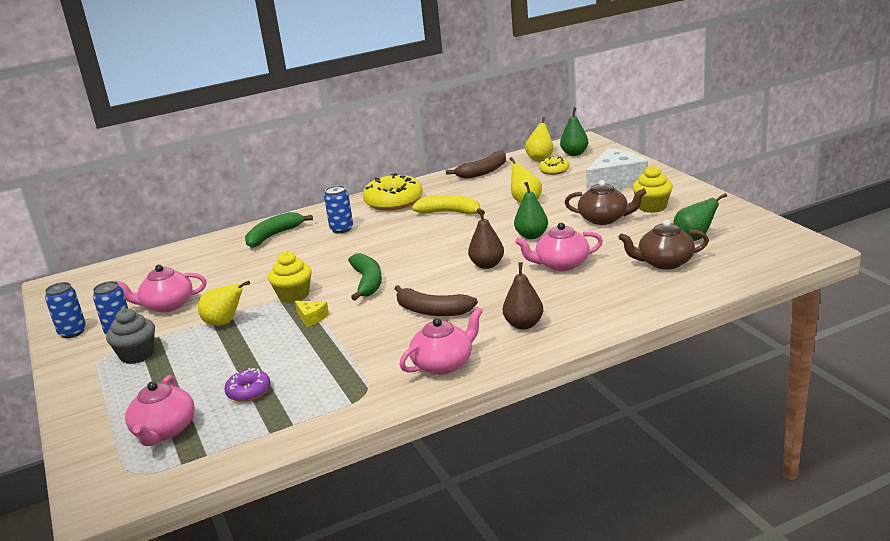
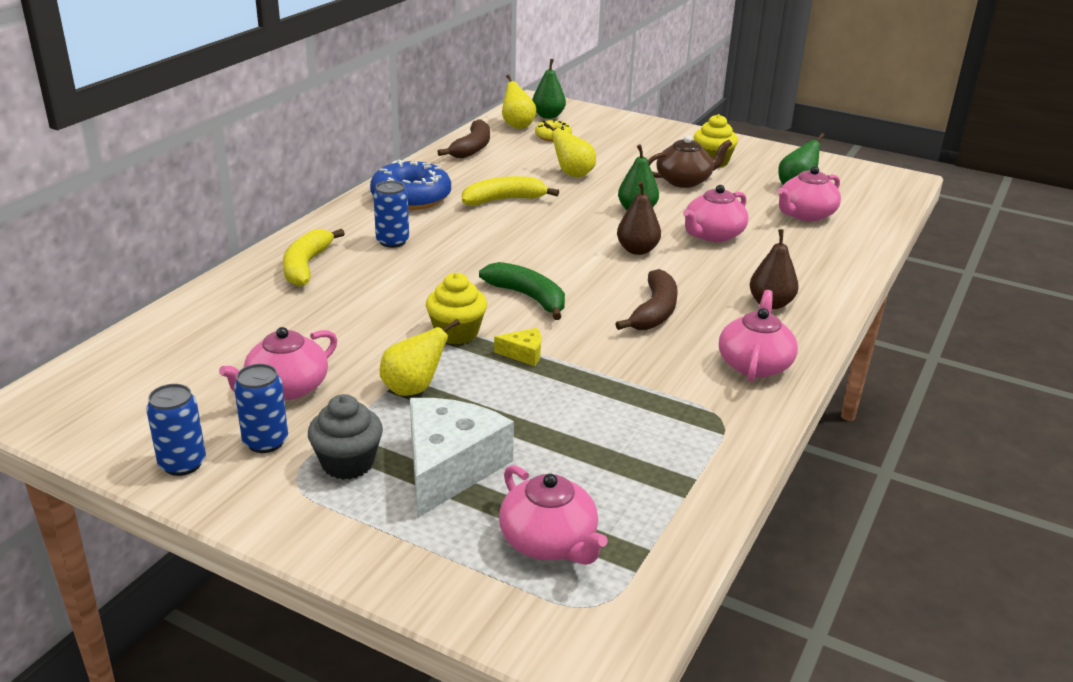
camera: 40 degrees left, 5 degrees up
purple donut [224,368,270,402] -> none
green banana [245,212,313,248] -> yellow banana [283,229,345,287]
yellow donut [363,173,423,211] -> blue donut [370,160,451,210]
brown banana [394,285,478,316] -> brown banana turned 60 degrees counterclockwise [616,269,678,330]
white cheese [586,148,648,191] -> white cheese moved to [410,398,514,517]
brown teapot [618,220,709,270] -> pink teapot [777,166,841,222]

